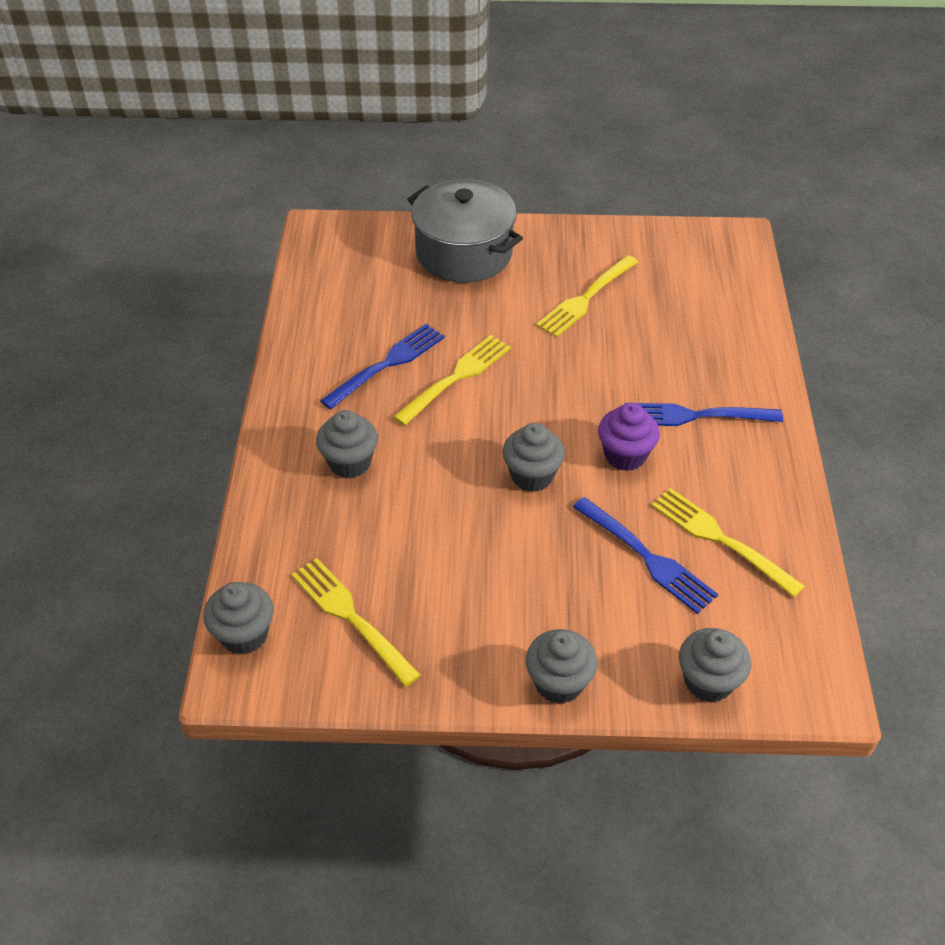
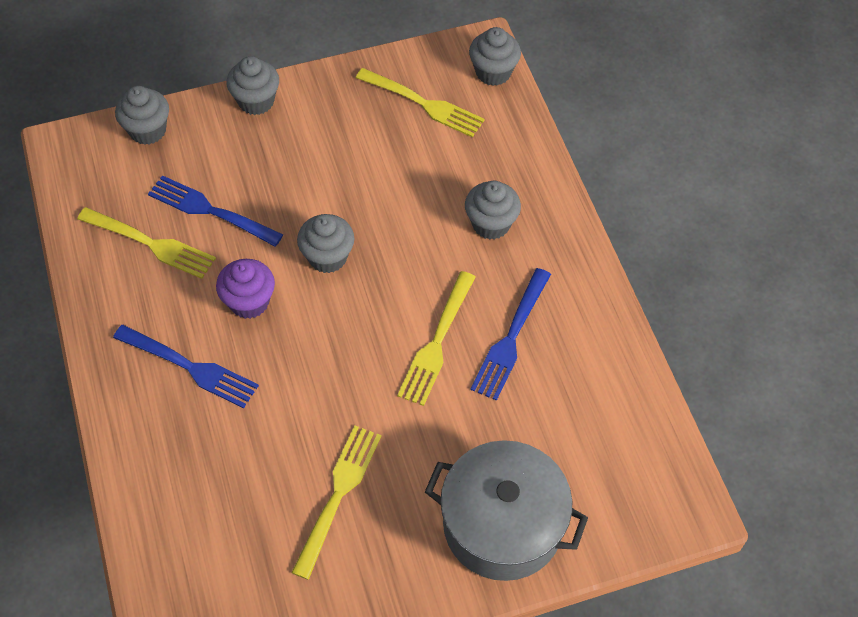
camera: 160 degrees right, 10 degrees up
blue fork [624,403,783,426] -> blue fork turned 45 degrees clockwise [113,325,259,408]

